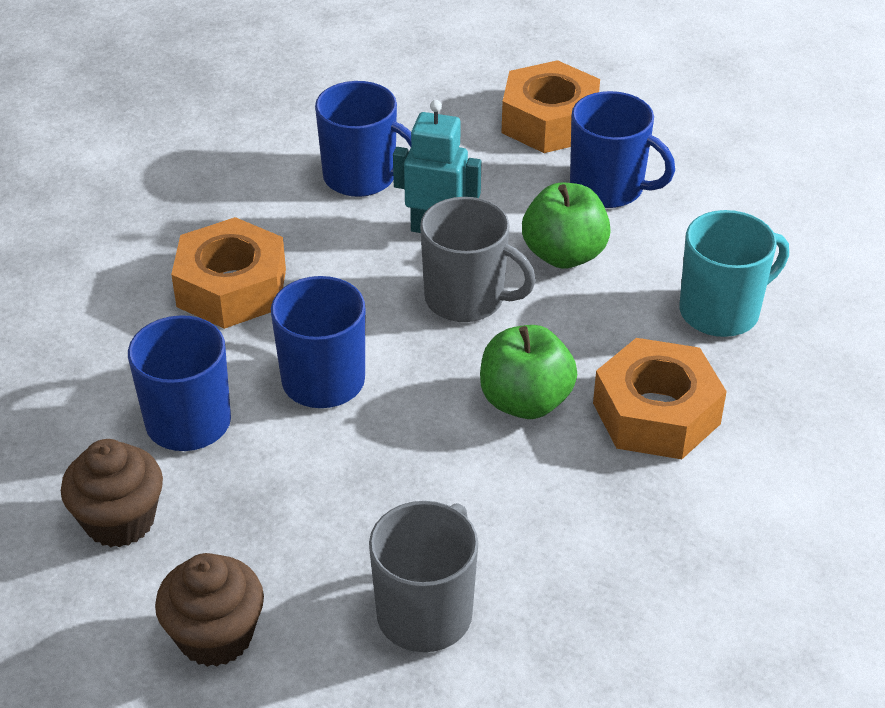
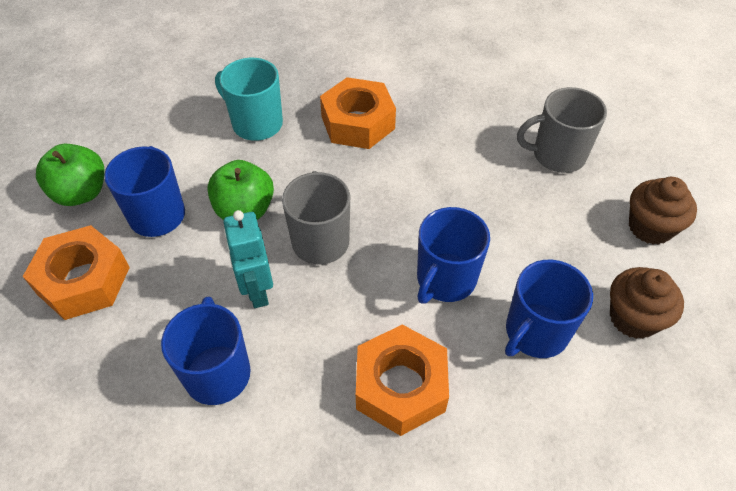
camera: 120 degrees left, 10 degrees up
green apple [480,325,577,419] -> green apple moved to [36,144,105,206]

